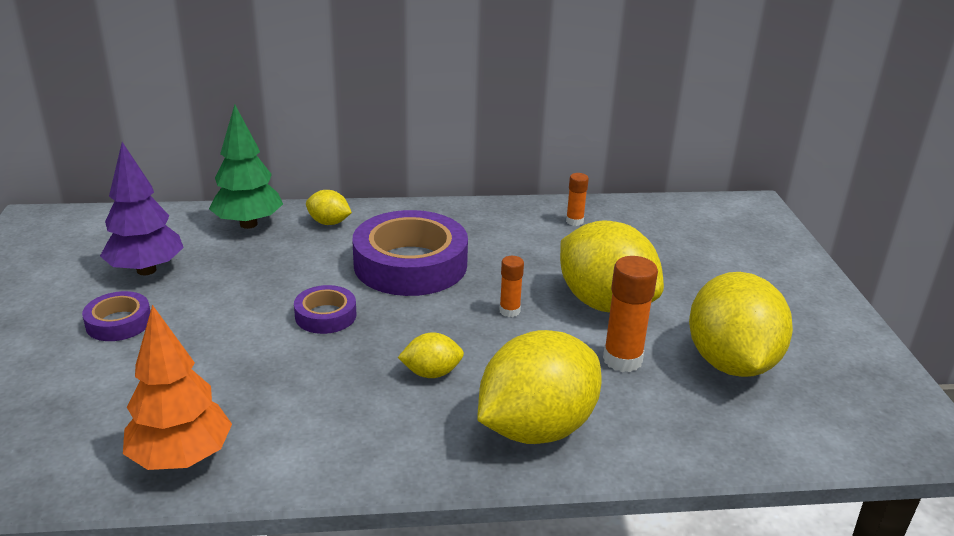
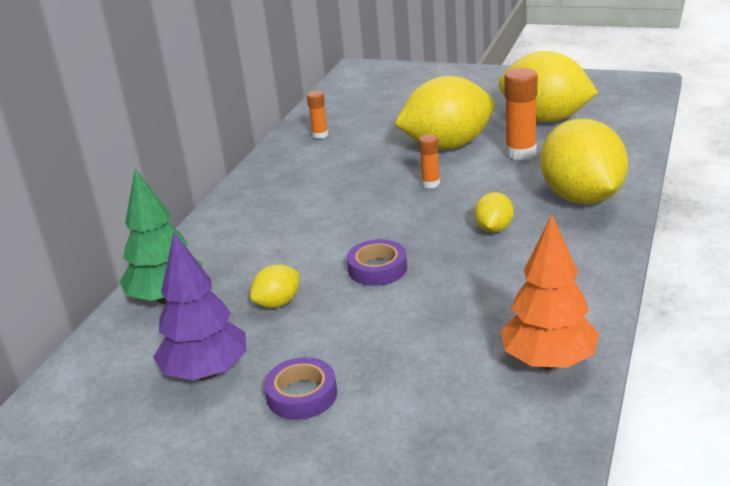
camera: 60 degrees left, 0 degrees up
yellow lemon [306,190,352,225] -> yellow lemon moved to [250,264,300,308]
purple tape [352,210,468,296] -> none

